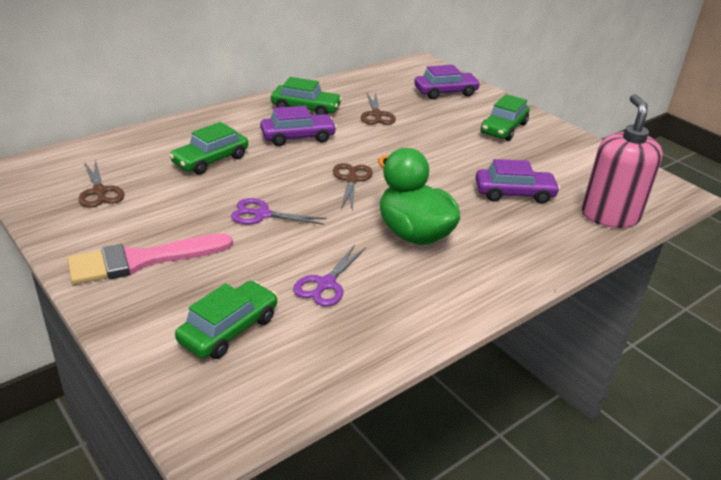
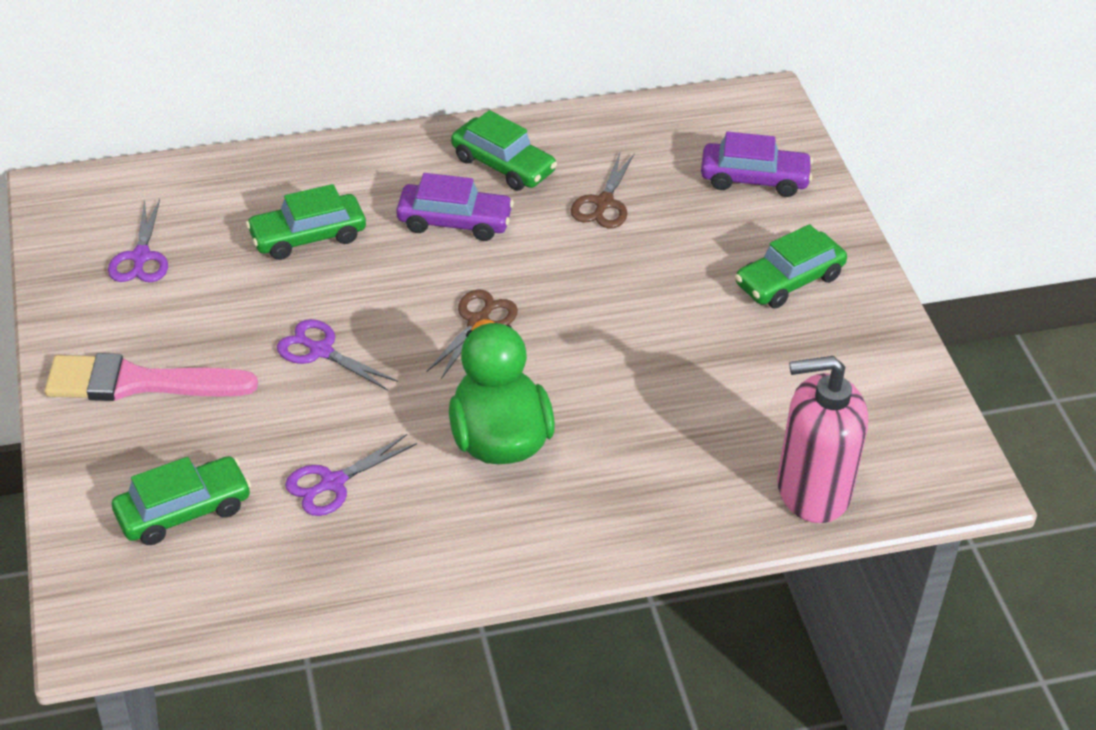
camera: 25 degrees right, 10 degrees up
brown scissors [79,159,125,207] -> purple scissors [108,199,168,282]
purple car [475,159,560,204] -> none
pink soap dispenser [582,94,663,228] -> pink soap dispenser turned 120 degrees counterclockwise [777,356,868,523]

